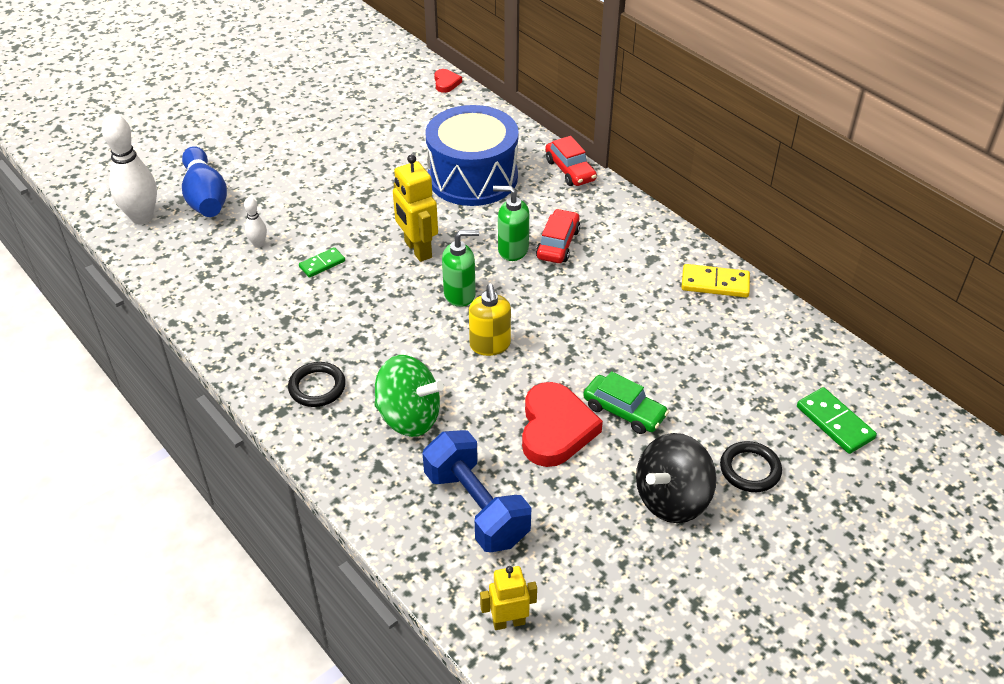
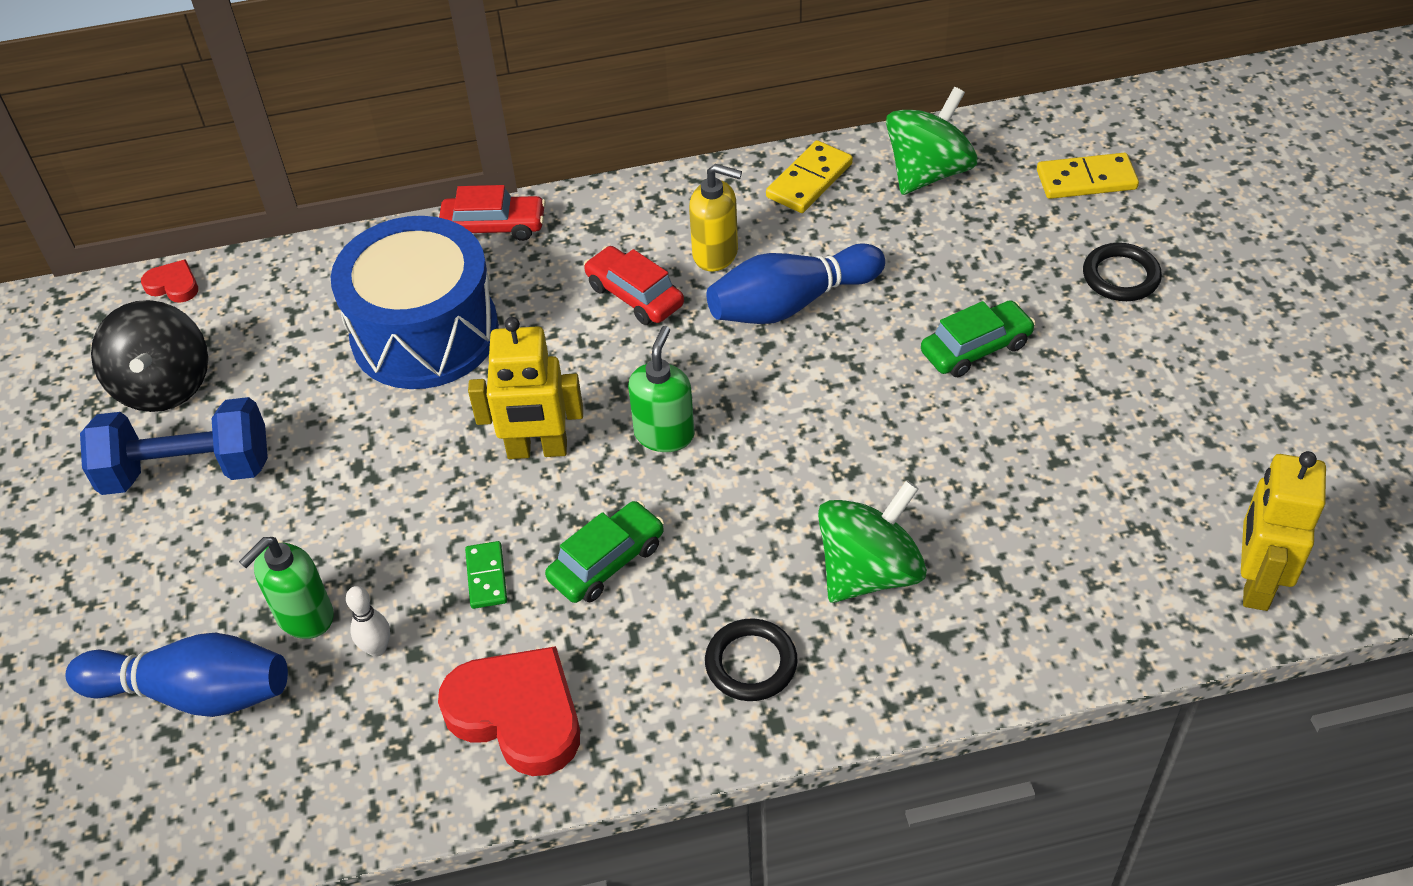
camera: 60 degrees left, 5 degrees up
white bowling pin [102,114,157,224] -> none
blue dumbbell [422,430,531,552] -> blue dumbbell moved to [80,397,268,495]
yellow soap dispenser [469,284,511,356] -> yellow soap dispenser moved to [689,164,742,272]
yellow robot [480,566,537,630] -> yellow robot [1241,451,1326,611], size x1.56
green soap dispenser [493,186,529,261] -> green soap dispenser moved to [239,537,334,639]
red heart [522,382,603,467] -> red heart moved to [438,646,580,776]
black spinning top [636,433,717,523] -> black spinning top moved to [91,300,208,412]
green domino [797,387,877,454] -> yellow domino [1037,153,1139,199]
none -> green car [545,501,664,603]
none -> blue bowling pin [707,243,885,324]
none -> green spinning top [886,87,977,195]

